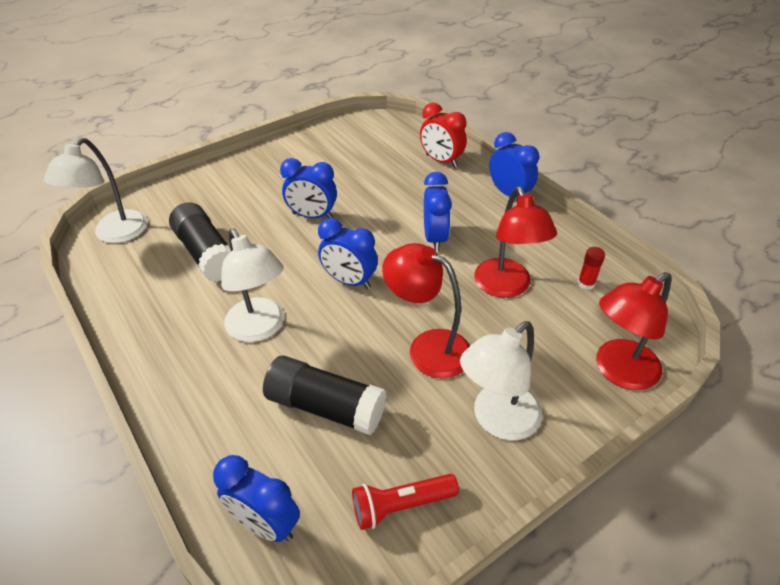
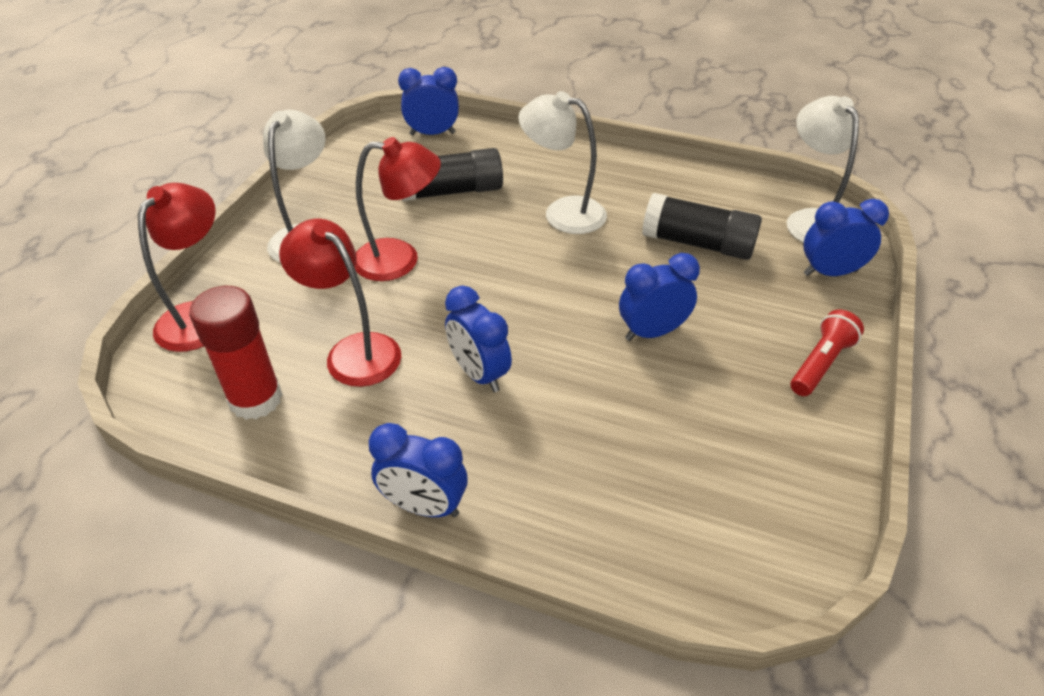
camera: 145 degrees right, 0 degrees up
blue clock [318,218,378,289] -> blue clock moved to [804,199,889,276]
red flashlight [352,474,459,530] -> red flashlight moved to [790,310,864,396]
red clock [420,103,467,168] -> none
red glue stick [578,247,605,290] -> red glue stick [189,286,283,420], size x2.21

